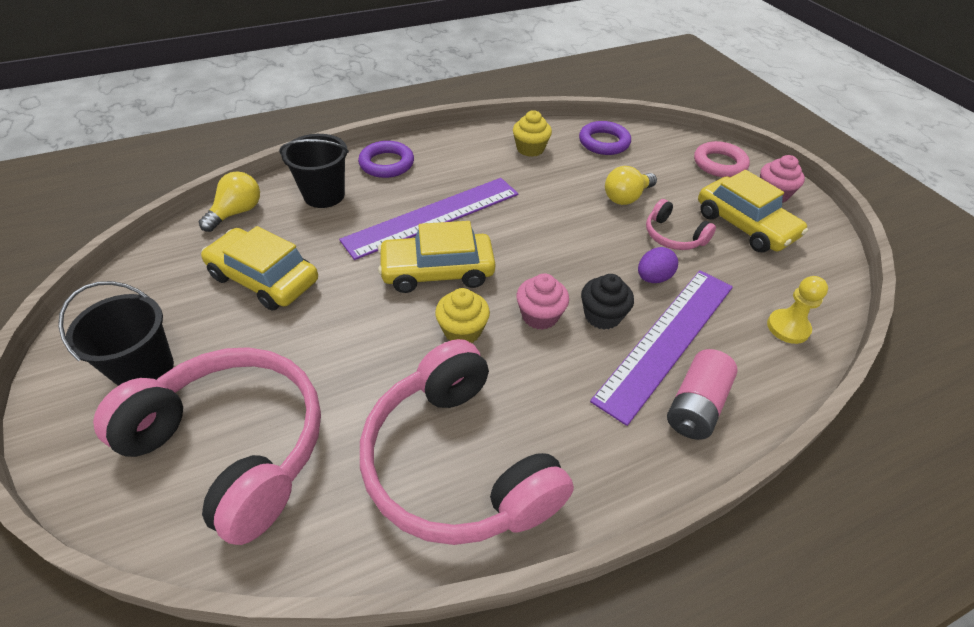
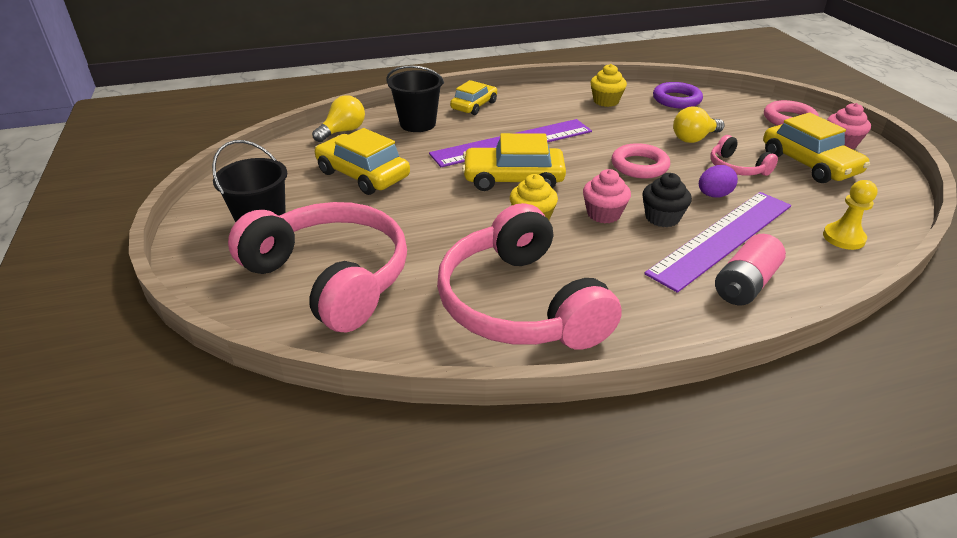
camera: 10 degrees right, 10 degrees down
purple ring [358,141,414,178] -> yellow car [450,80,497,115]
none -> pink ring [611,143,670,179]

